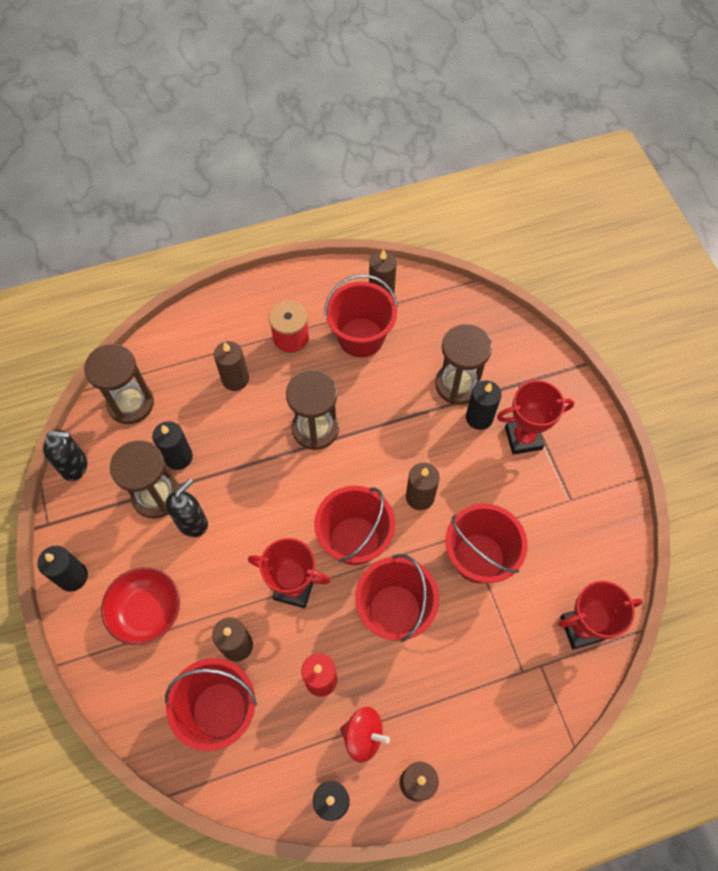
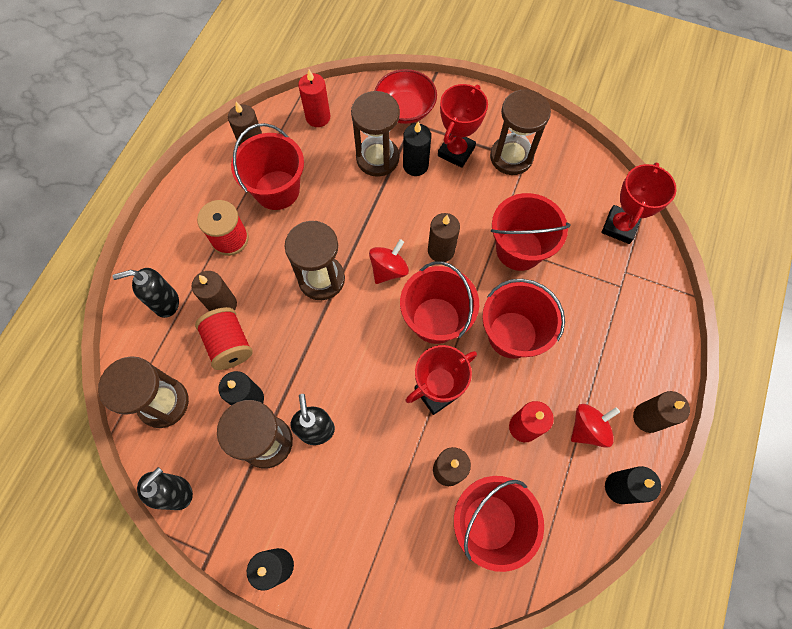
camera: 50 degrees left, 5 degrees up
red bowl [101,567,180,645] -> red bowl moved to [375,69,437,124]
none -> black soap dispenser [112,268,179,318]
none -> red spool [195,307,253,370]
none -> red candle [298,70,330,127]
none -> red spinning top [369,239,409,284]
none -> brown hourglass [490,89,551,175]

